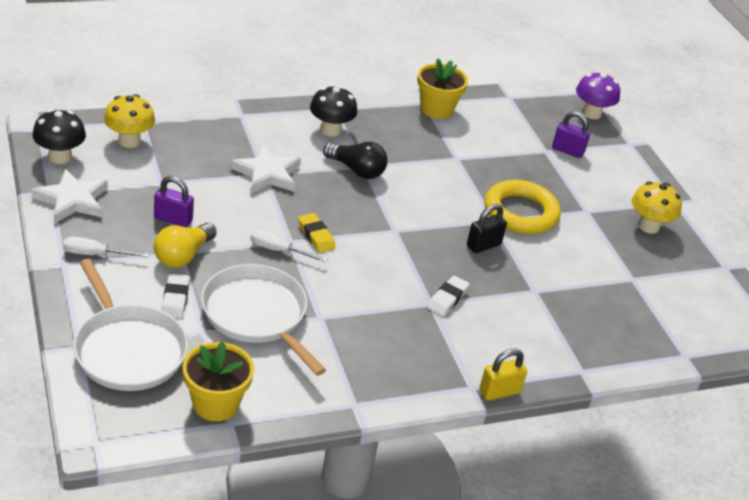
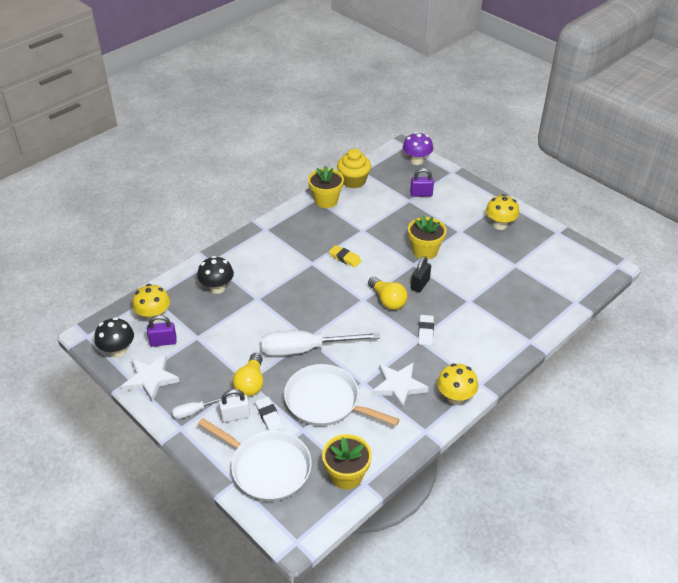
camera: 20 degrees left, 5 degrees up
purple padlock [154,176,194,227] -> purple padlock moved to [147,315,177,346]
white star [231,144,301,193] -> white star moved to [372,362,429,410]
white screwdriver [250,229,328,262] -> white screwdriver [261,330,380,356], size x2.05
yellow eraser [298,213,336,253] -> yellow eraser moved to [329,245,361,267]
black mushroom [310,86,357,137] -> black mushroom moved to [197,256,234,294]
black light bulb [323,142,388,179] -> none
yellow padlock [479,349,527,401] -> none
yellow ring [485,180,561,234] -> yellow flower pot [408,215,446,260]
none -> white padlock [219,389,250,422]
none -> yellow cupcake [337,149,371,188]
none -> yellow light bulb [368,277,408,310]
none -> yellow mushroom [437,363,478,405]

